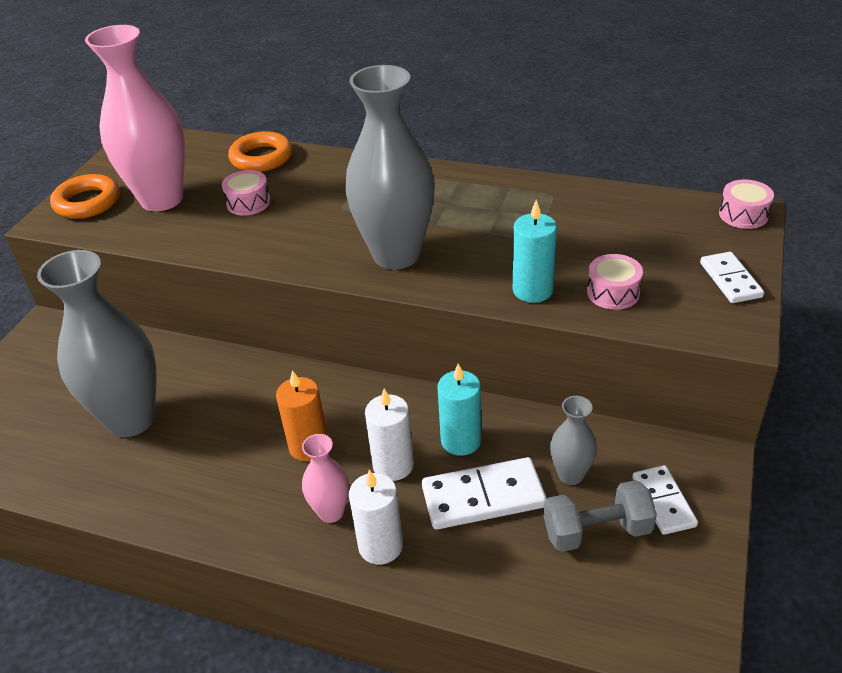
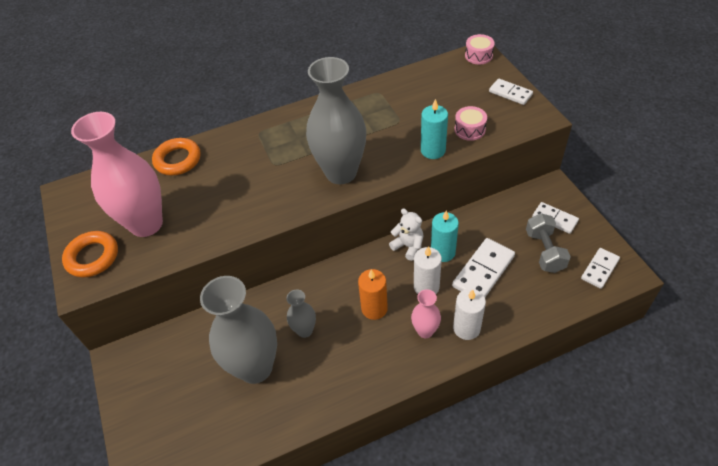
camera: 40 degrees left, 10 degrees up
pink drum [222,170,271,216] -> none
grey dumbbell [544,480,657,552] -> grey dumbbell turned 45 degrees counterclockwise [526,213,571,273]
grey vase [550,396,597,485] -> grey vase moved to [286,290,316,338]
none -> white teddy bear [389,209,423,261]
none -> white domino [581,248,620,289]

